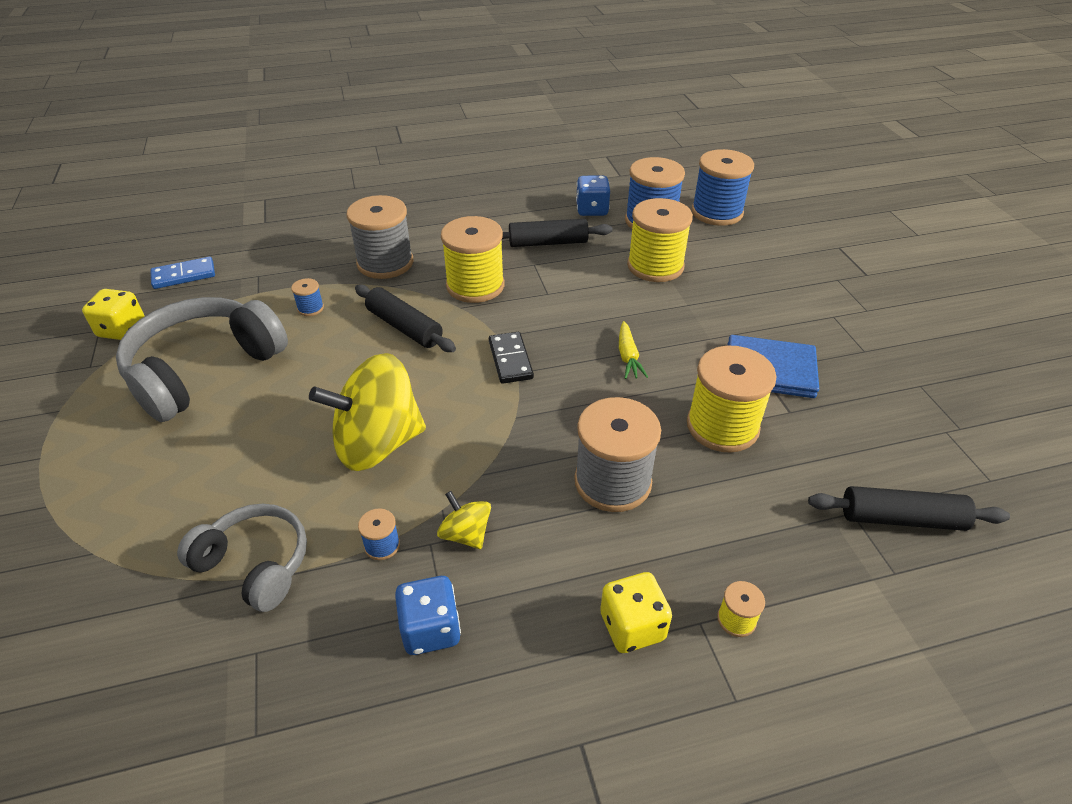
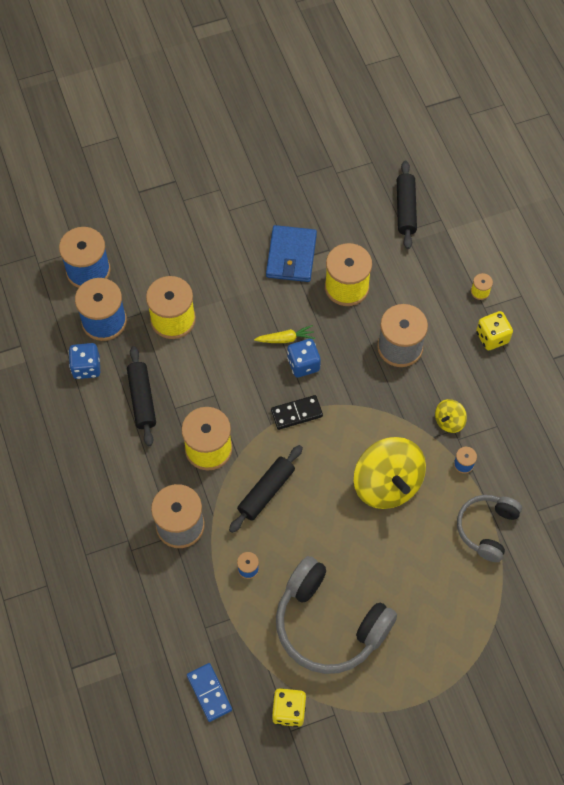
camera: 95 degrees left, 20 degrees up
blue dice [395,576,461,655] -> blue dice moved to [287,339,321,377]

